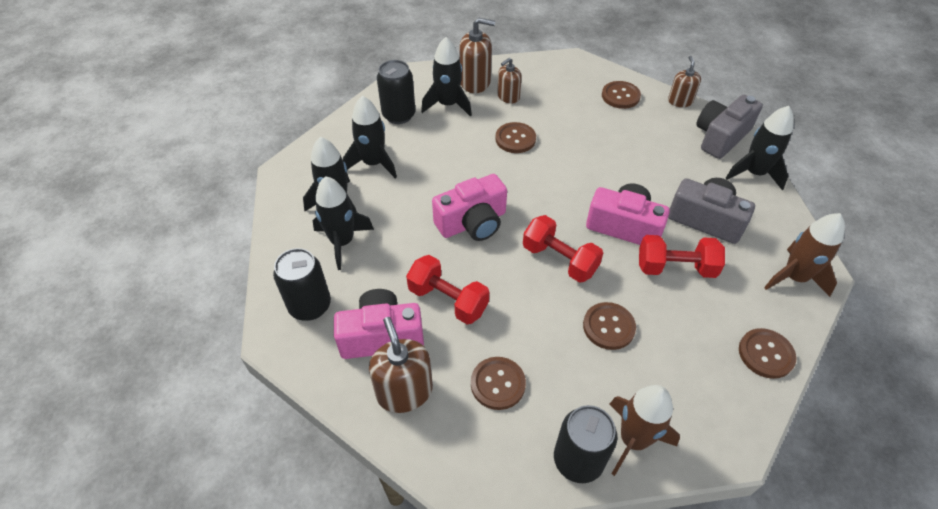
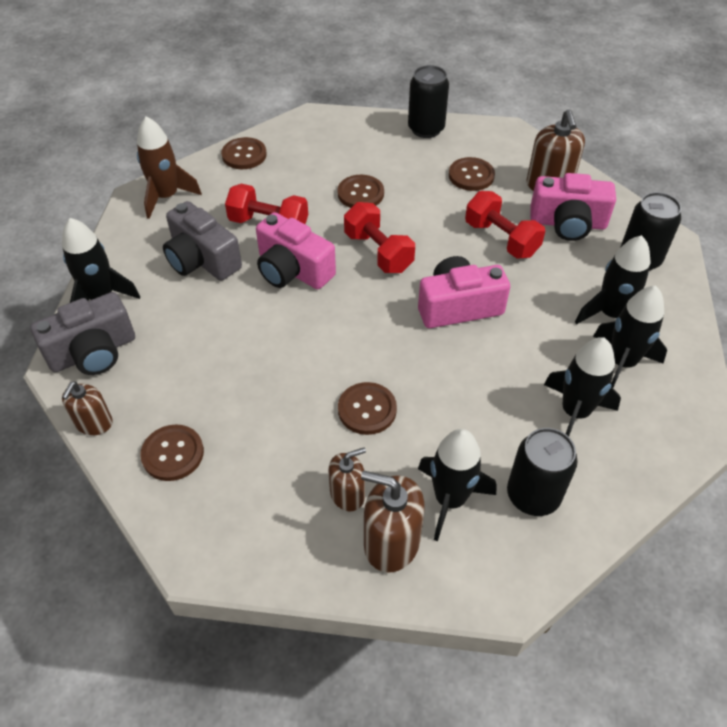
camera: 165 degrees left, 0 degrees up
brown rocket [610,385,680,476] -> none

